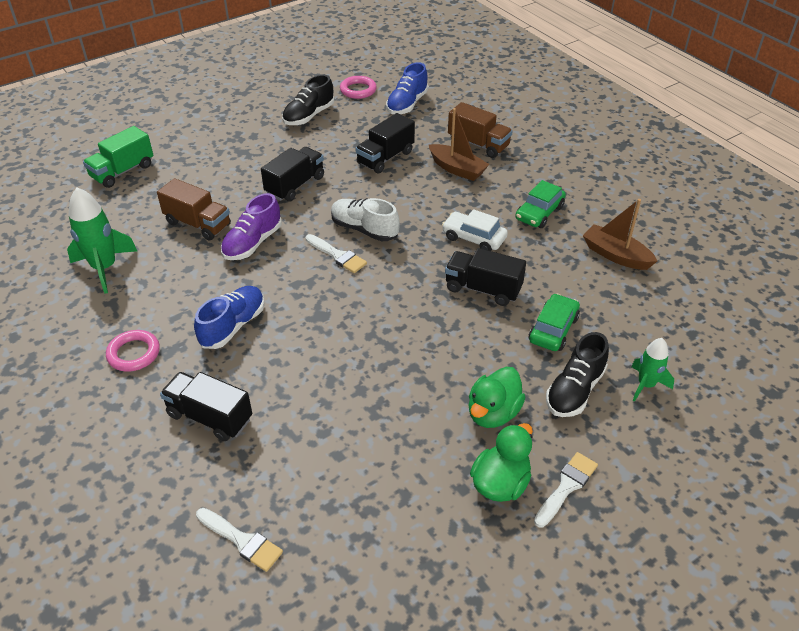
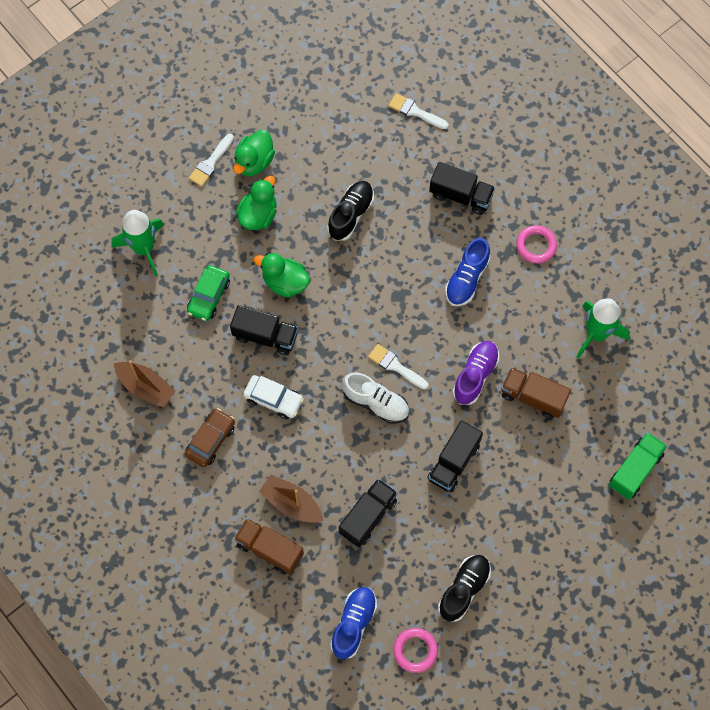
camera: 175 degrees right, 25 degrees up
green car [515,180,566,228] -> brown car [185,408,235,467]
black shoe [546,332,609,417] -> black shoe moved to [327,181,374,241]
green rocket [631,338,674,402] -> green rocket [112,210,164,276], size x1.64
none -> green duck [254,253,310,298]

